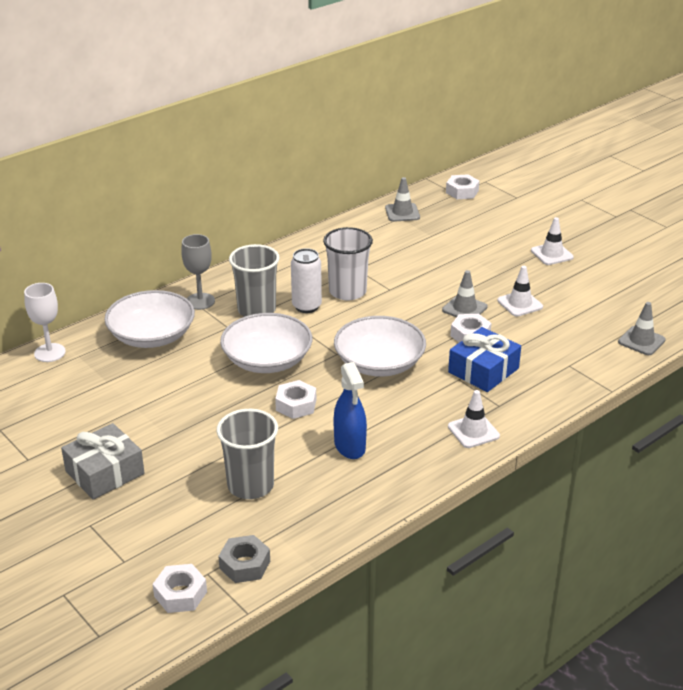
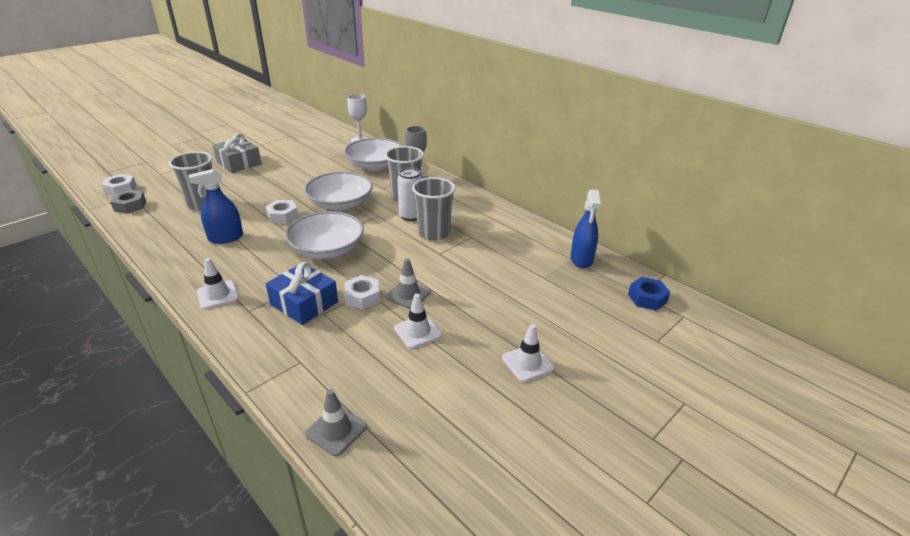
camera: 85 degrees right, 0 degrees up
white cup [323,227,373,301] -> grey cup [412,177,455,241]
grey traffic cone [385,177,420,222] -> blue spray bottle [571,190,601,269]
white nut [446,174,479,199] -> blue nut [628,277,670,311]

